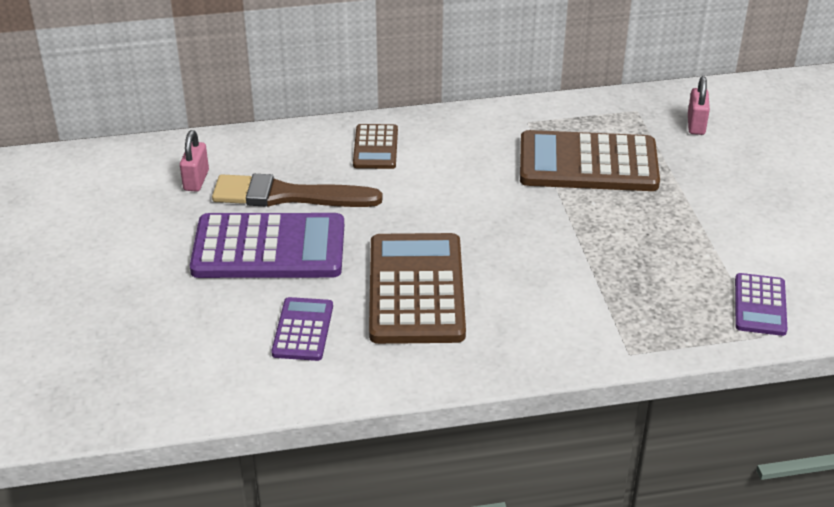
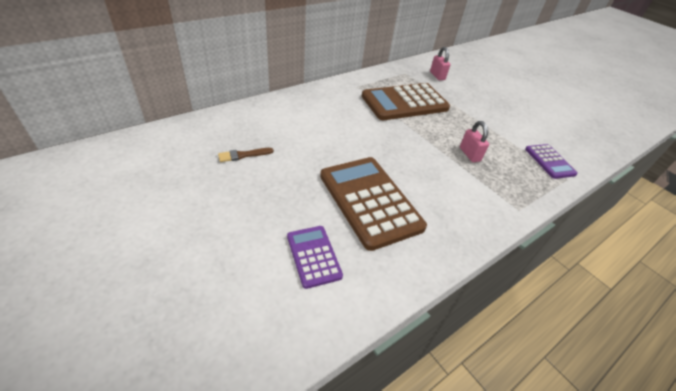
camera: 30 degrees left, 5 degrees up
pink padlock [180,130,209,192] -> pink padlock moved to [460,121,489,162]
purple calculator [190,213,344,278] -> none
brown brush [212,174,383,207] -> brown brush [218,148,274,162], size x0.45
brown calculator [353,124,398,169] -> none

